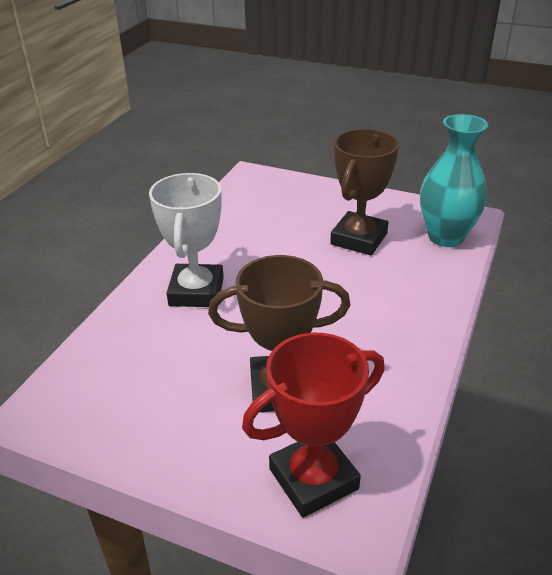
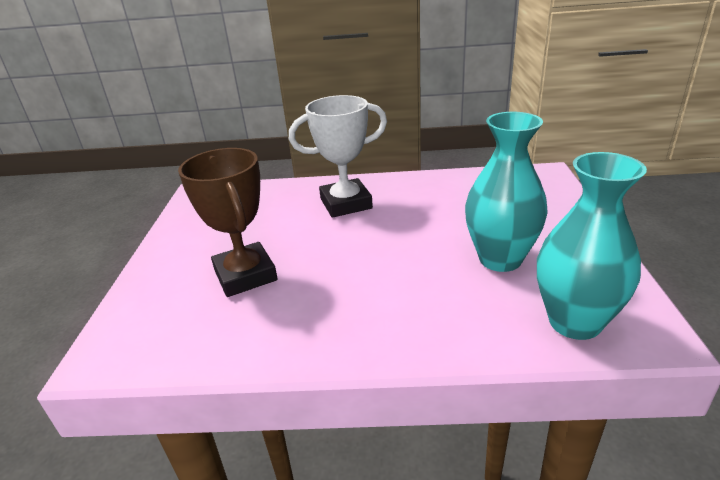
camera: 70 degrees right, 5 degrees down
red trophy [242,333,385,518] -> none
brown trophy [330,129,399,255] -> turquoise vase [465,112,548,272]

